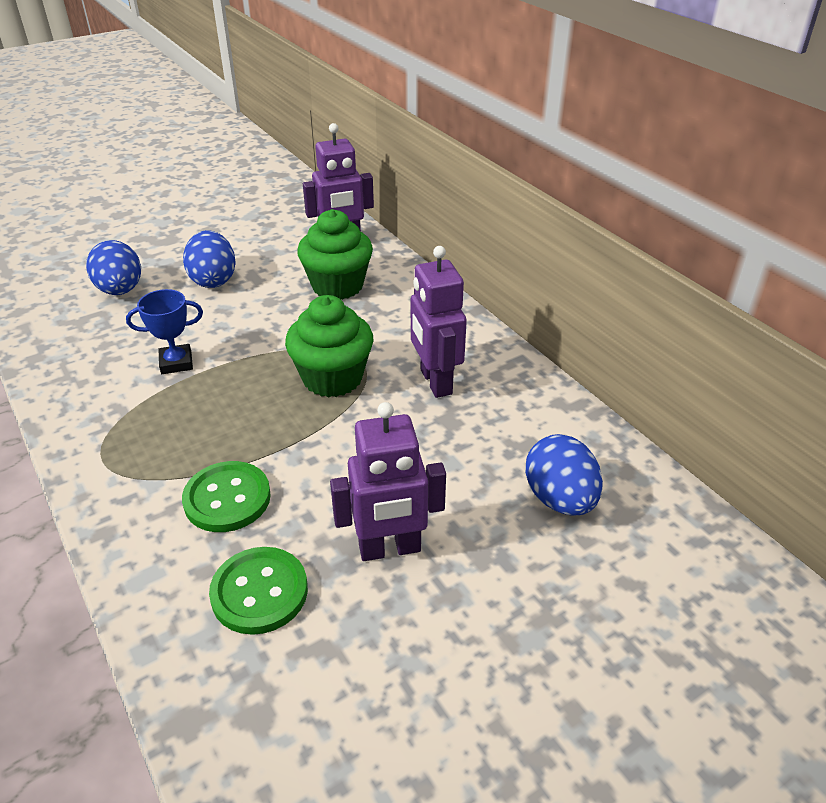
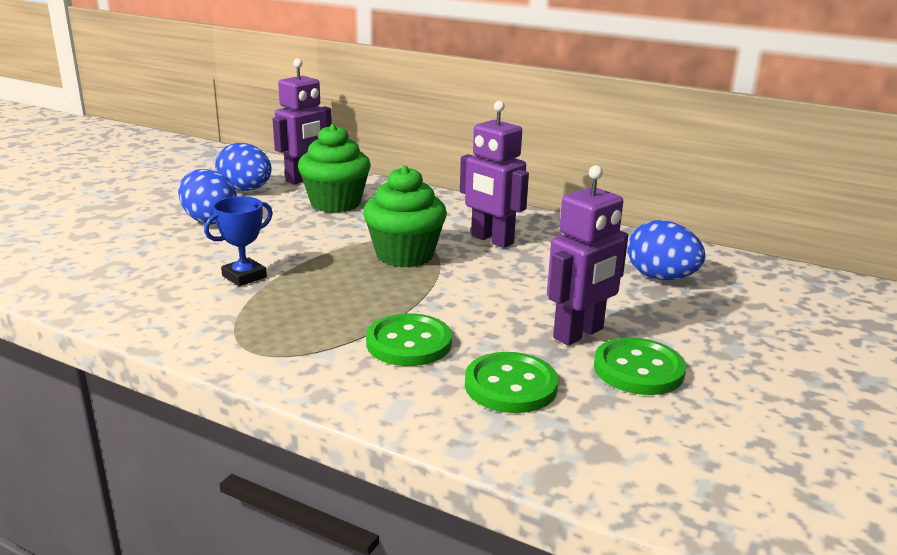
camera: 30 degrees left, 15 degrees down
blue egg [86,240,141,295] -> blue egg moved to [215,143,272,191]
none -> green button [594,337,686,395]

